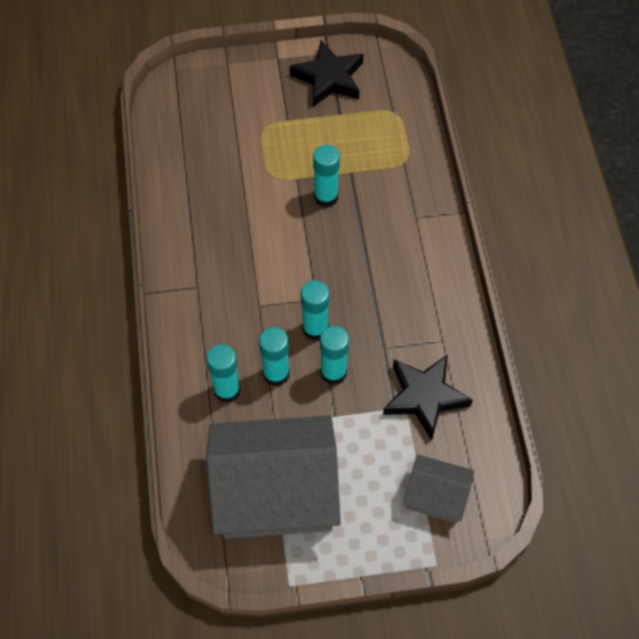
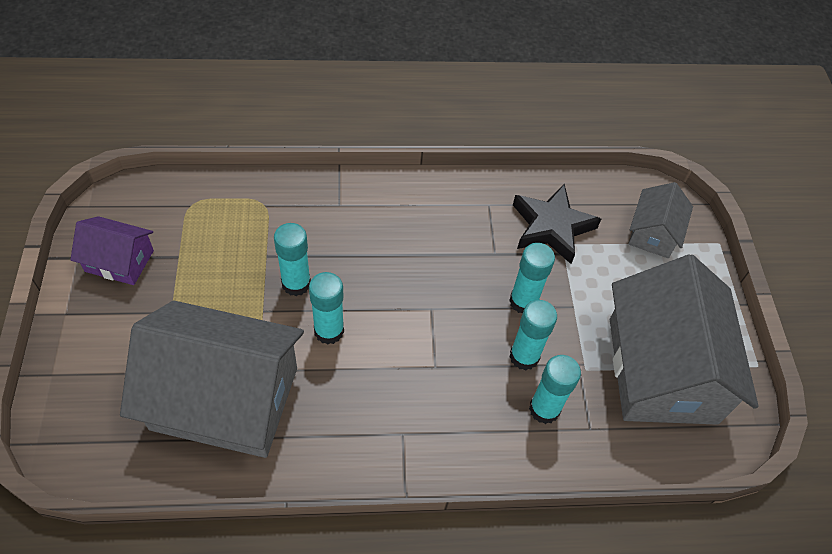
camera: 90 degrees left, 5 degrees down
black star [290,40,364,107] -> purple house [70,216,154,285]
turquoise glue stick [301,280,329,341] -> turquoise glue stick moved to [309,272,344,344]
none -> grey house [120,301,304,458]

